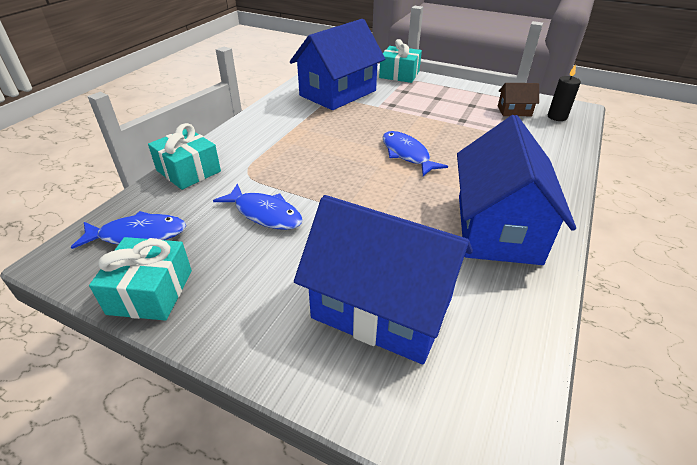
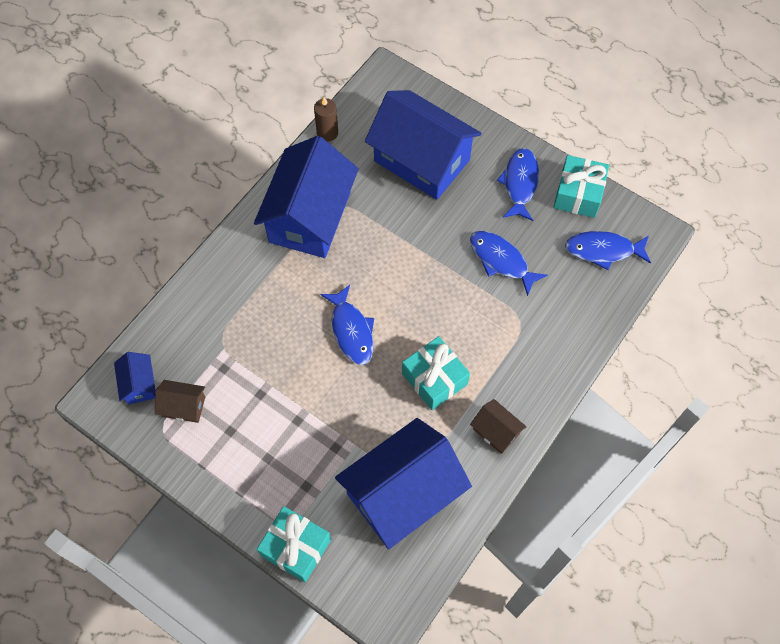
camera: 170 degrees left, 25 degrees up
turquoise gift [148,123,221,190] -> turquoise gift moved to [402,336,470,410]
black candle [548,64,581,121] -> blue house [114,352,156,404]
none -> brown candle [314,97,338,142]
none -> brown house [470,399,526,454]
none -> blue fish [497,148,539,221]

